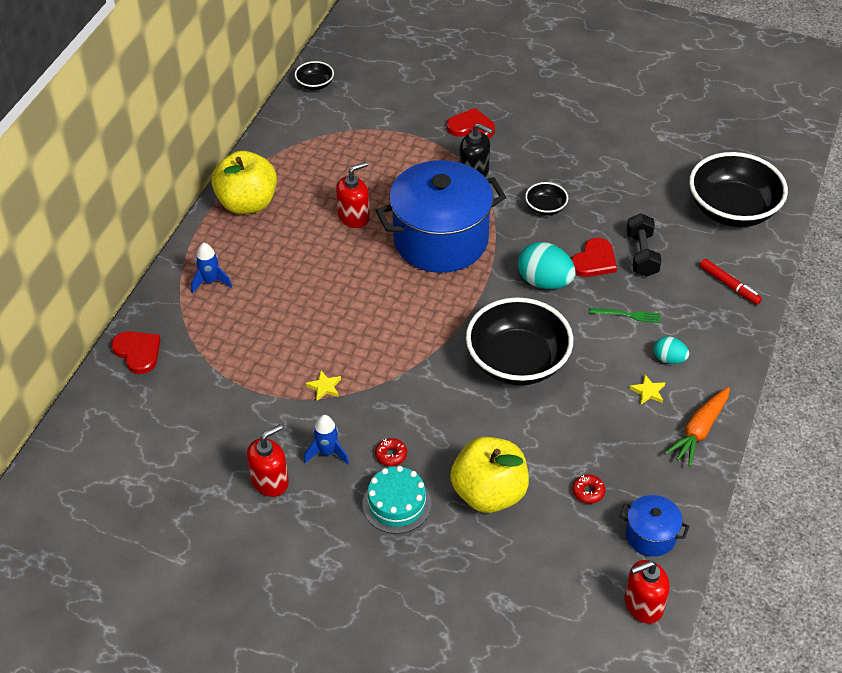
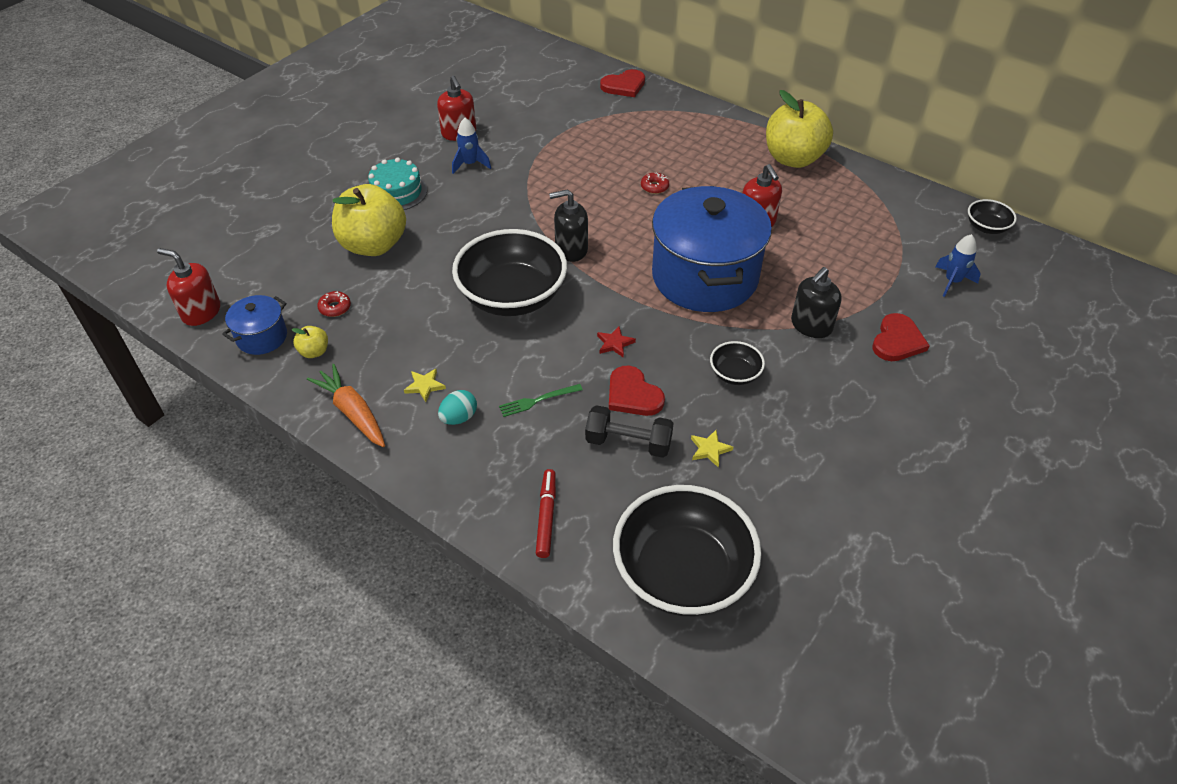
camera: 105 degrees right, 0 degrees up
blue rocket [191,243,232,294] -> blue rocket moved to [935,234,981,297]
yellow star [306,371,341,401] -> yellow star moved to [691,430,733,468]
red donut [375,438,407,466] -> red donut moved to [641,173,669,194]
turquoise egg [518,242,576,289] -> red star [597,326,636,358]
green fork [589,308,661,323] -> green fork turned 45 degrees clockwise [499,384,583,417]
red soap dispenser [625,560,670,624] -> red soap dispenser turned 60 degrees counterclockwise [157,248,220,326]
red marker [700,259,762,305] -> red marker turned 120 degrees clockwise [536,469,556,558]
none -> yellow apple [292,326,328,358]
none -> black soap dispenser [549,189,588,262]

